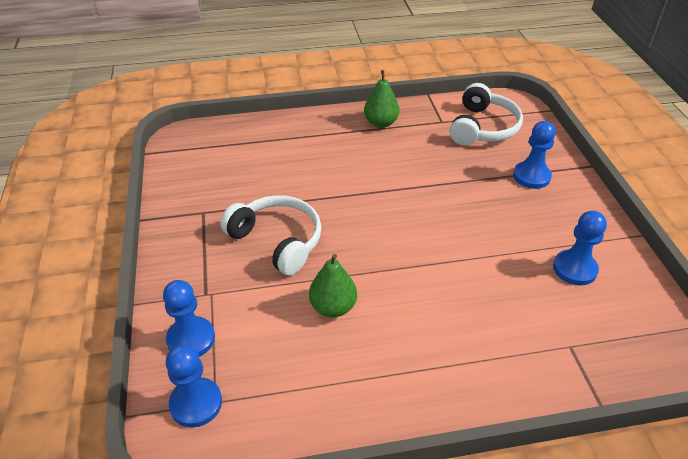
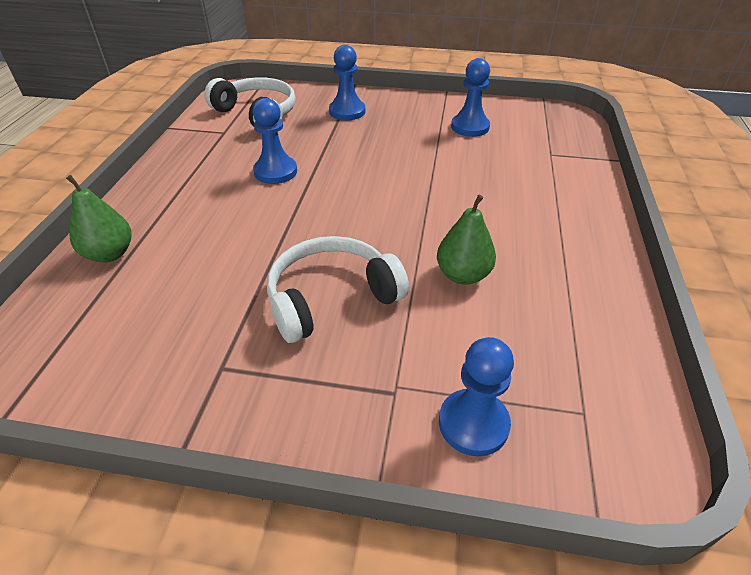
camera: 70 degrees left, 0 degrees up
blue pawn [166,345,222,428] -> blue pawn moved to [252,98,297,184]
green pear [364,70,399,128] -> green pear moved to [66,175,132,262]

